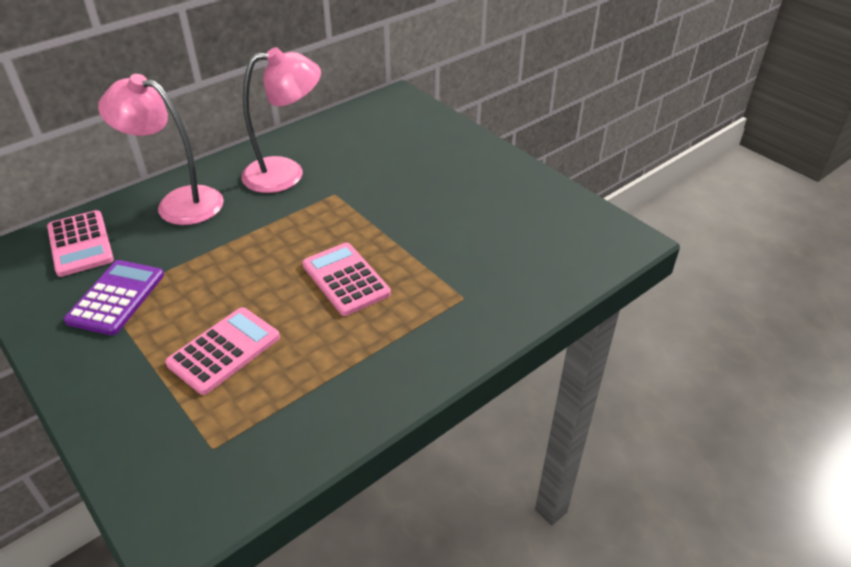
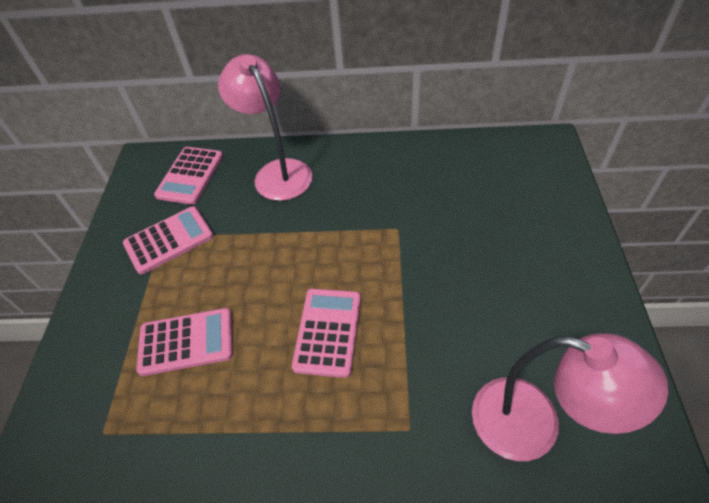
camera: 45 degrees right, 10 degrees up
purple calculator [64,260,164,335] -> pink calculator [123,206,213,275]
pink lamp [241,47,321,193] -> pink lamp moved to [472,333,669,461]

